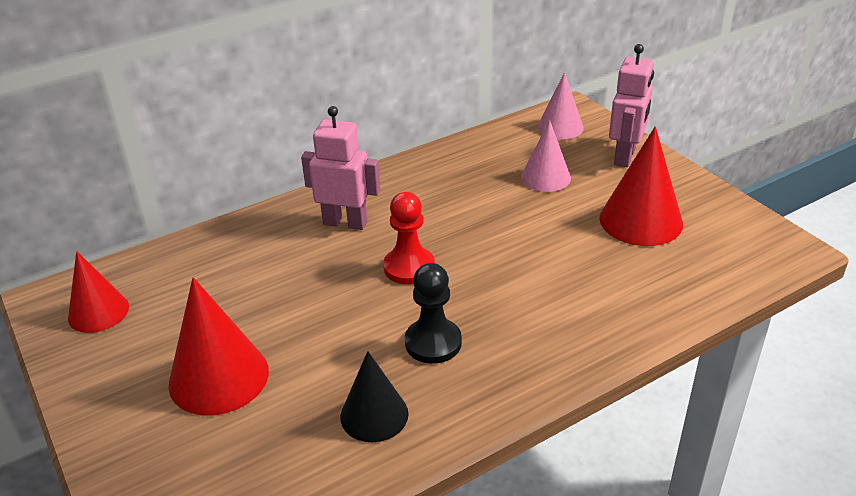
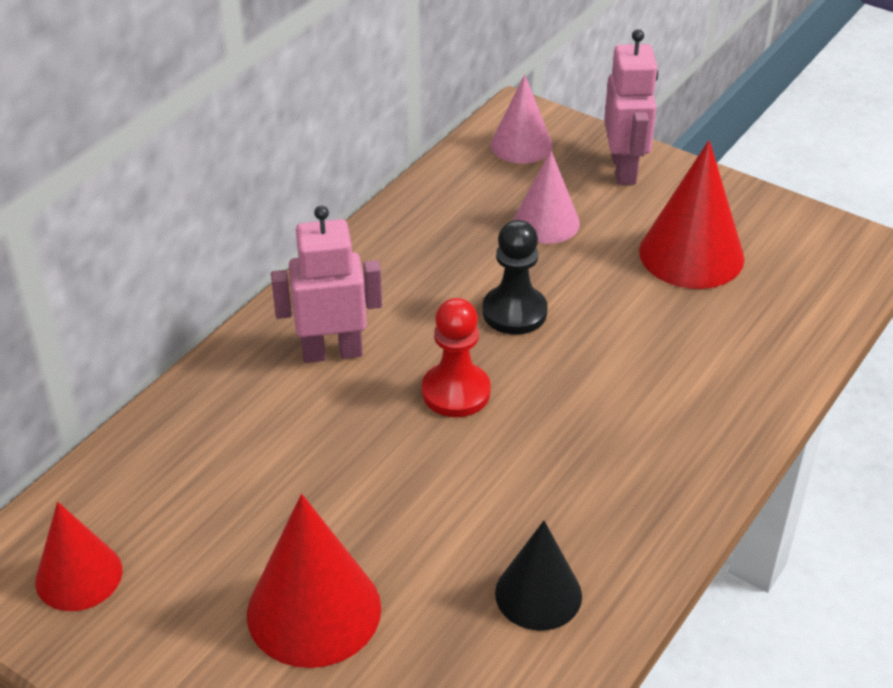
camera: 25 degrees left, 5 degrees up
black pawn [405,263,462,364] -> black pawn moved to [483,220,548,335]

